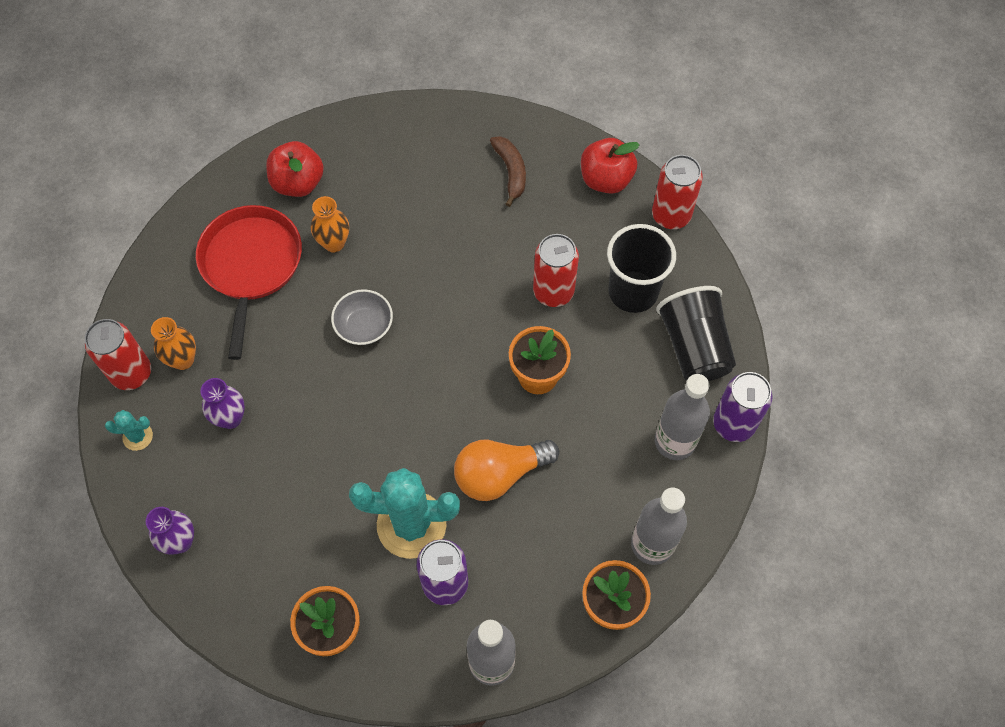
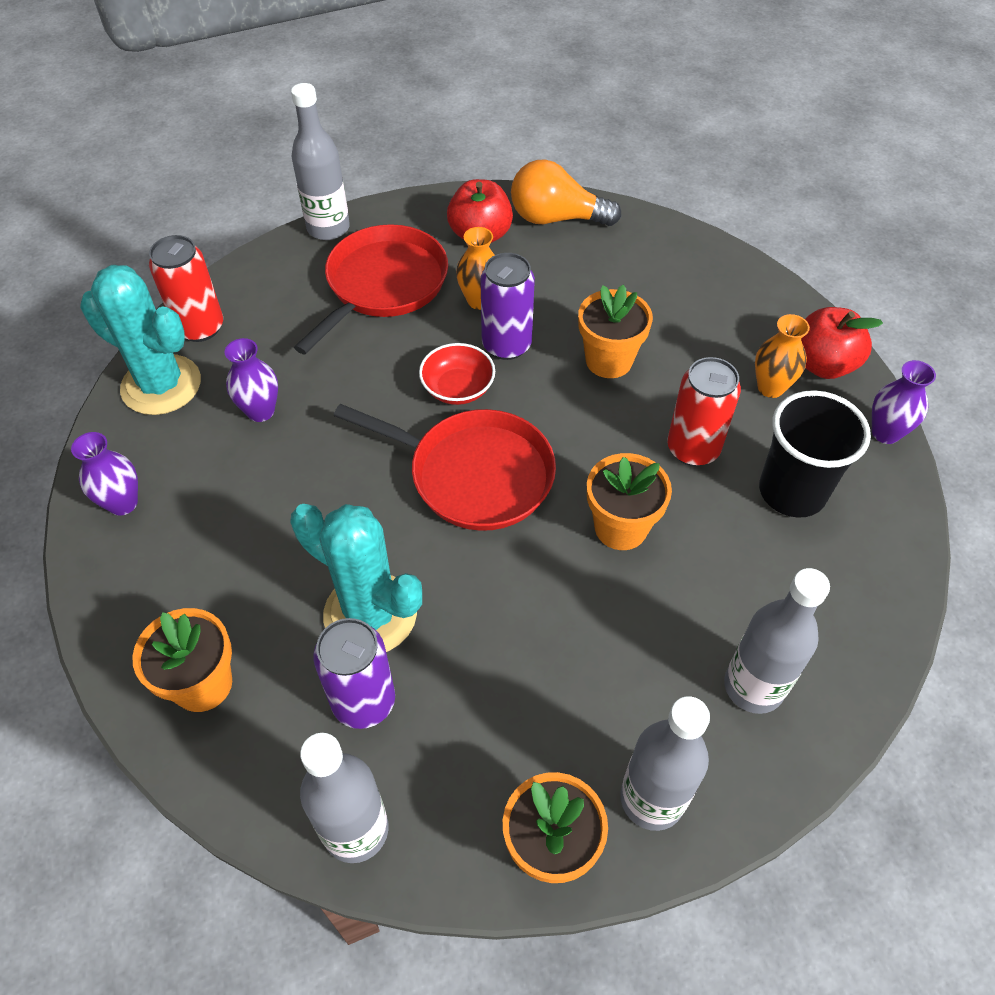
camera: 30 degrees right, 10 degrees down
turquoise cactus [105,410,153,451] -> turquoise cactus [80,265,201,415], size x2.24
orange vase [151,317,196,370] -> orange vase moved to [755,314,810,398]
grey bowl [331,289,393,345] -> red bowl [419,343,495,405]
orange light bulb [454,440,559,501] -> orange light bulb moved to [511,160,621,226]
brown banana [490,136,526,207] -> none
red can [652,155,703,229] -> purple vase [872,360,936,444]
black cup [656,286,736,381] -> none
purple can [713,372,773,442] -> purple can moved to [481,253,535,360]
none -> grey bottle [291,83,350,240]
none -> red pan [334,404,556,531]
none -> orange flower pot [578,284,653,378]

